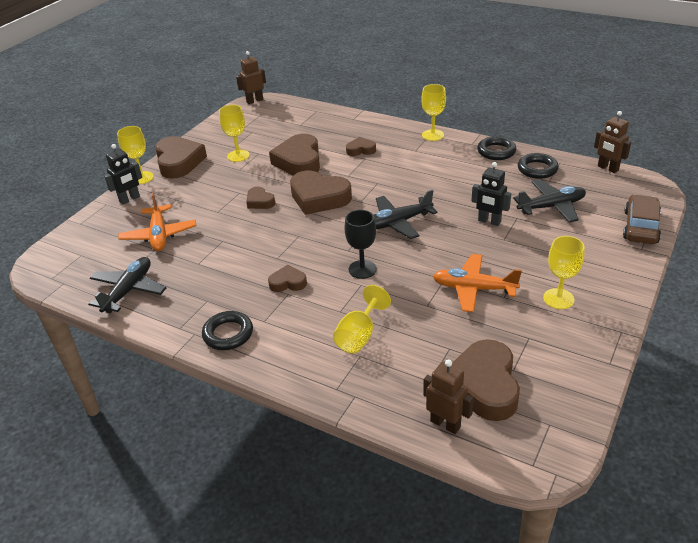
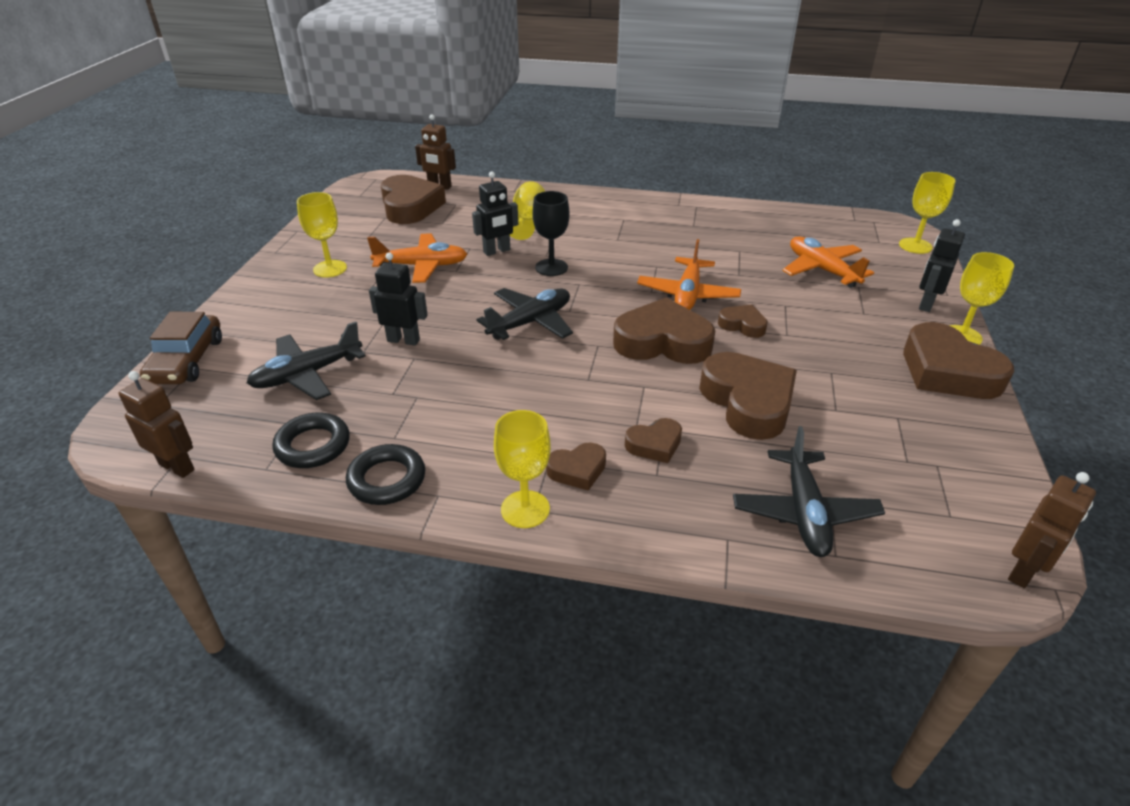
camera: 160 degrees right, 0 degrees up
black plane [88,257,166,313] -> black plane moved to [733,426,885,557]
black ring [202,311,253,350] -> none
yellow goblet [219,105,250,162] -> yellow goblet moved to [899,172,955,254]
brown heart [268,265,307,292] -> brown heart moved to [546,442,606,491]
none -> black robot [472,171,518,256]
none -> orange plane [637,239,741,310]

